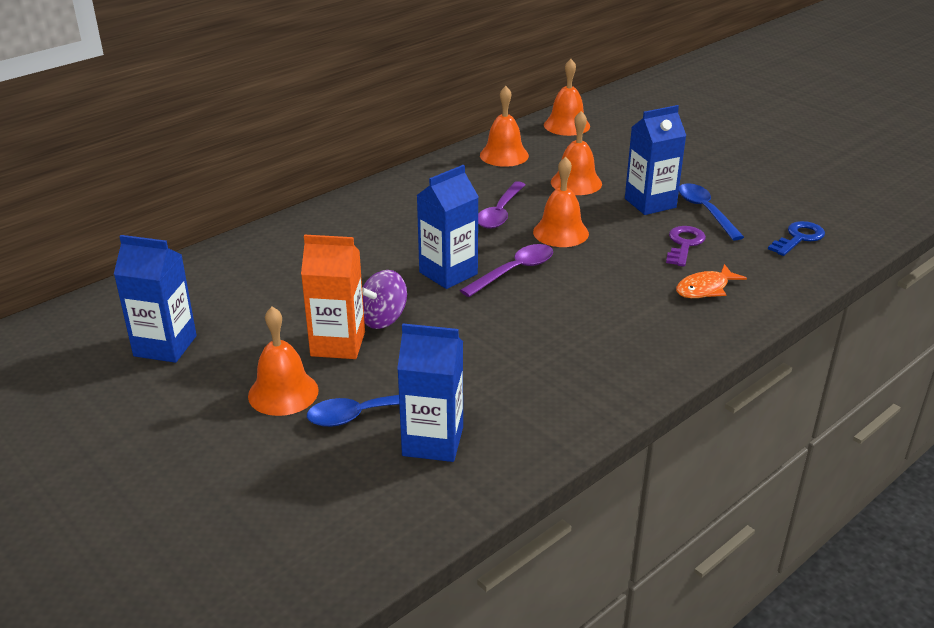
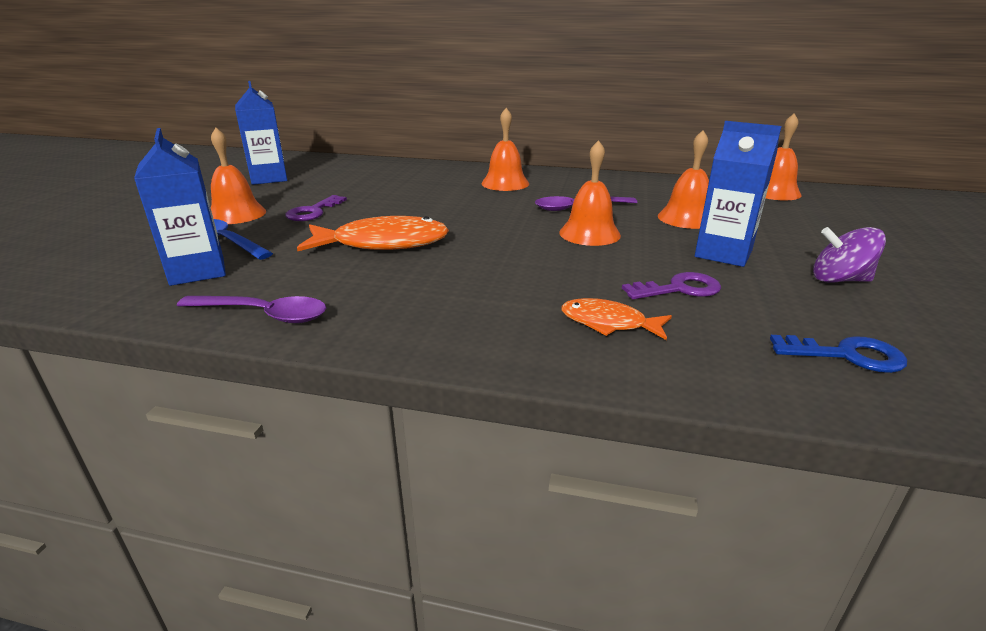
camera: 55 degrees right, 5 degrees down
orange carton [301,234,365,359] -> purple key [285,195,347,221]
purple spinning top [362,270,407,329] -> purple spinning top moved to [813,227,886,283]
blue carton [416,165,479,289] -> none
purple spoon [460,244,553,297] -> purple spoon moved to [177,296,326,323]
orange bell [480,86,529,167] -> orange bell moved to [481,108,529,191]
blue spoon [679,183,744,241] -> none
none -> orange fish [297,216,449,251]

